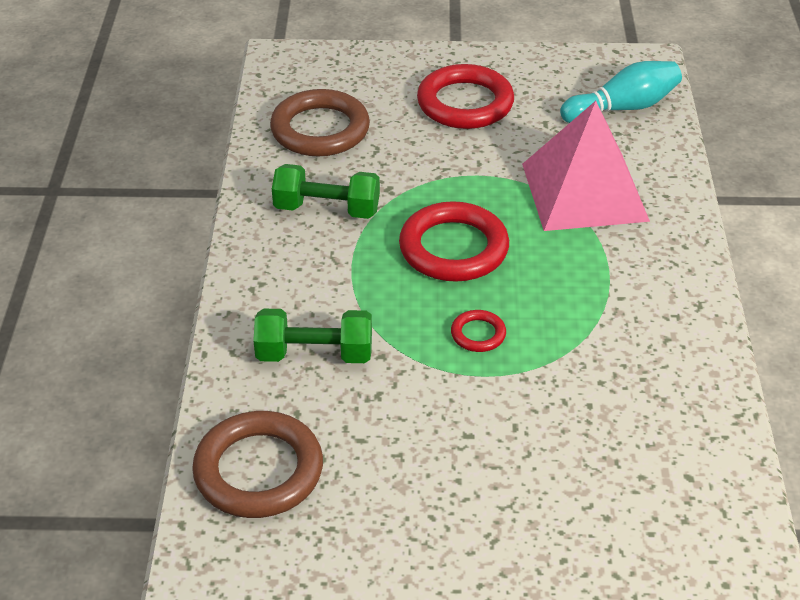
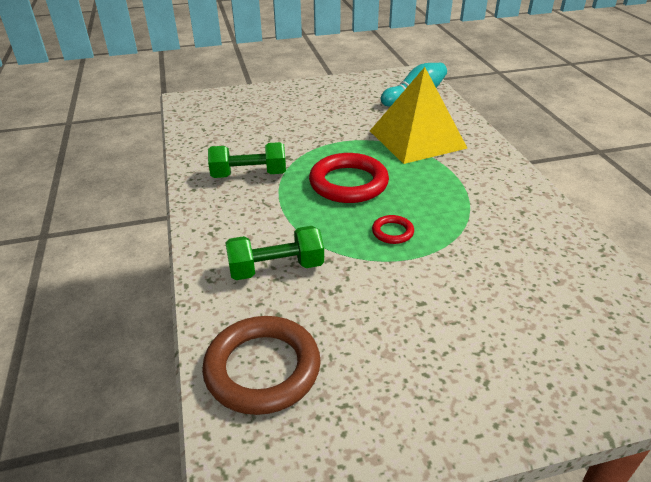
camera: 15 degrees left, 5 degrees down
brown ring [270,89,370,156] -> none
red ring [417,64,514,129] -> none
pink pyramid [522,101,650,231] -> yellow pyramid [370,67,467,164]

